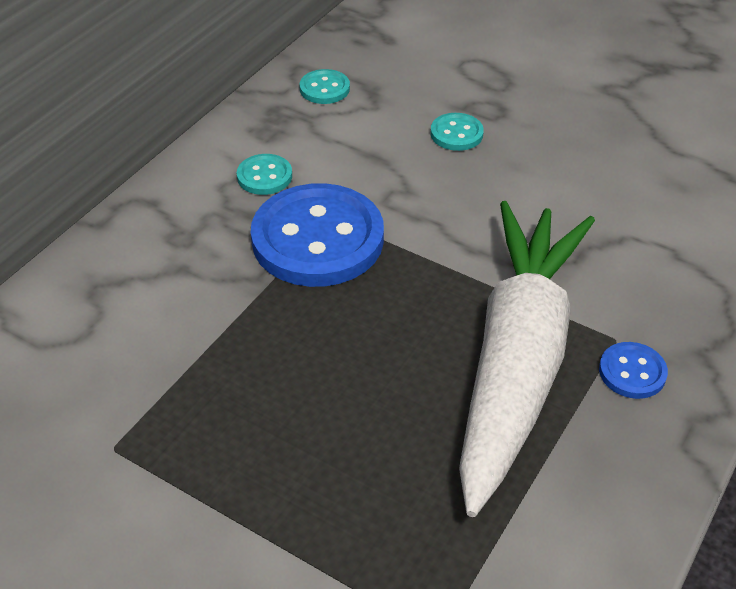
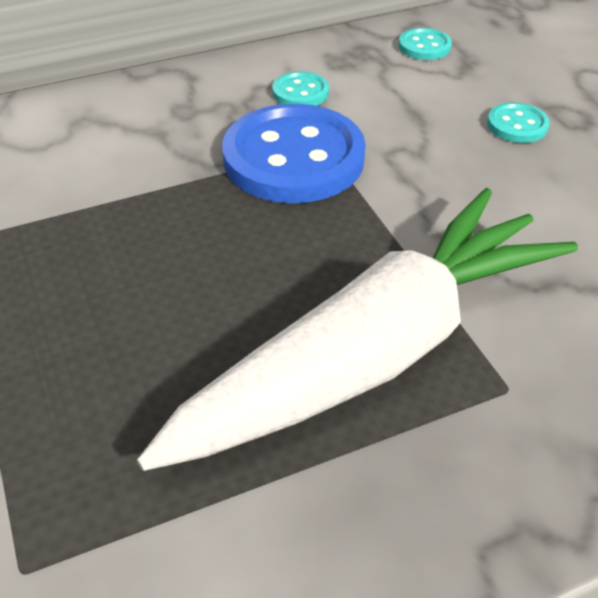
camera: 35 degrees right, 0 degrees up
blue button [599,342,668,399] -> none

